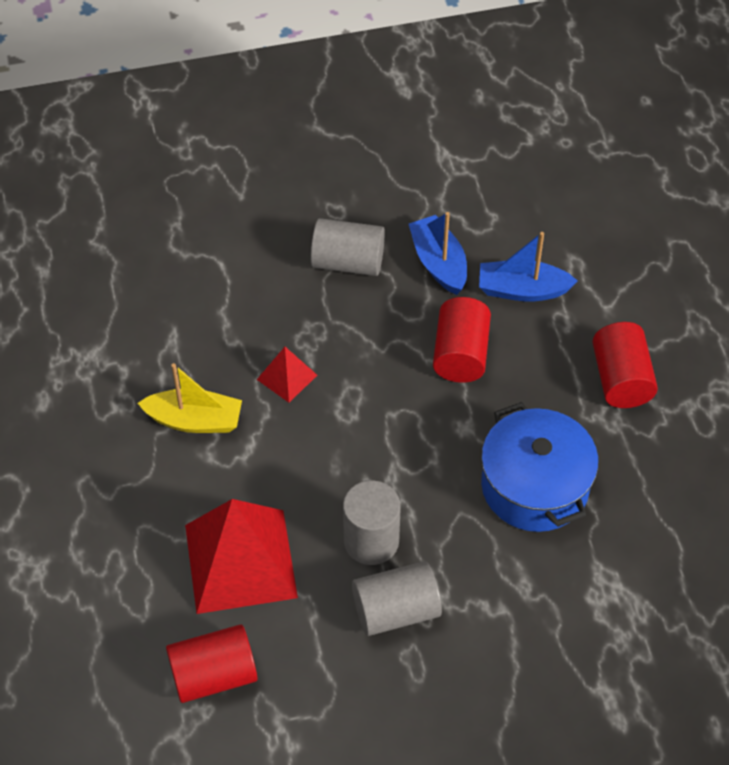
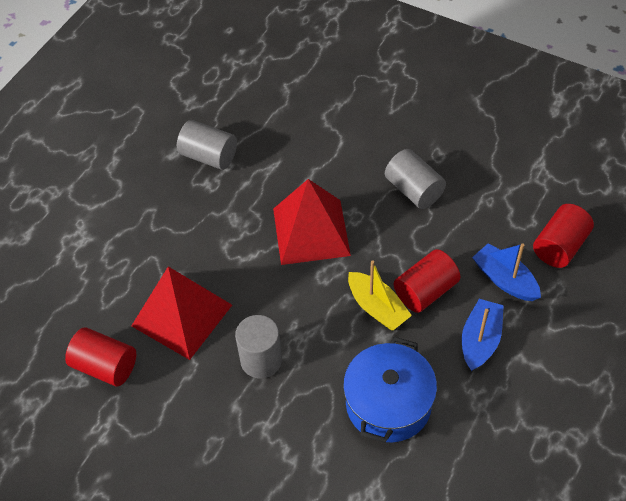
camera: 45 degrees right, 0 degrees up
yellow boat [138,363,242,433] -> yellow boat moved to [348,260,412,330]
red pyramid [257,347,317,403] -> red pyramid [273,179,351,265], size x2.16
grey cylinder [352,561,442,636] -> grey cylinder moved to [177,120,237,170]
blue boat [409,212,467,295] -> blue boat moved to [462,299,504,371]
red cylinder [592,322,658,408] -> red cylinder moved to [533,204,594,268]

